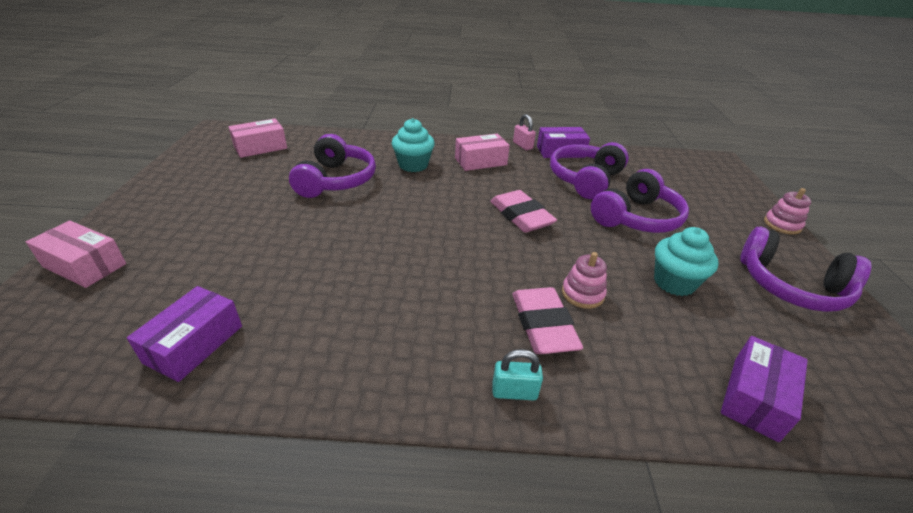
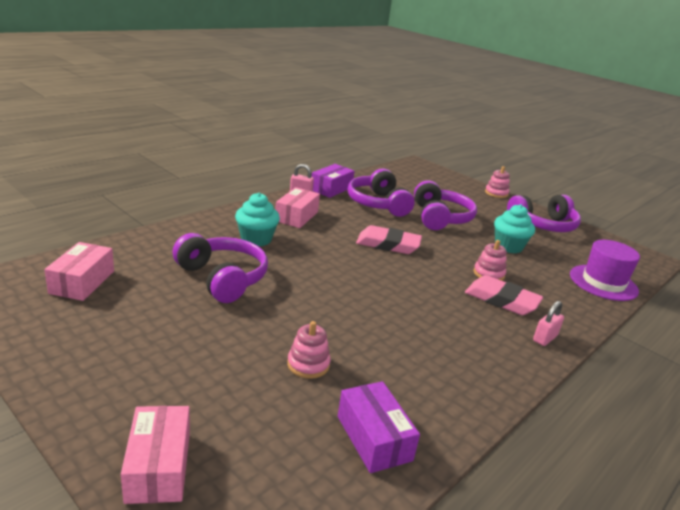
camera: 50 degrees left, 10 degrees down
pink box [26,221,126,288] -> pink box turned 75 degrees counterclockwise [121,406,190,504]
turquoise padlock [492,349,543,400] -> pink padlock [533,301,564,346]
purple box [721,336,808,442] -> purple hat [570,240,640,301]
none -> pink stacking toy [287,321,331,379]

